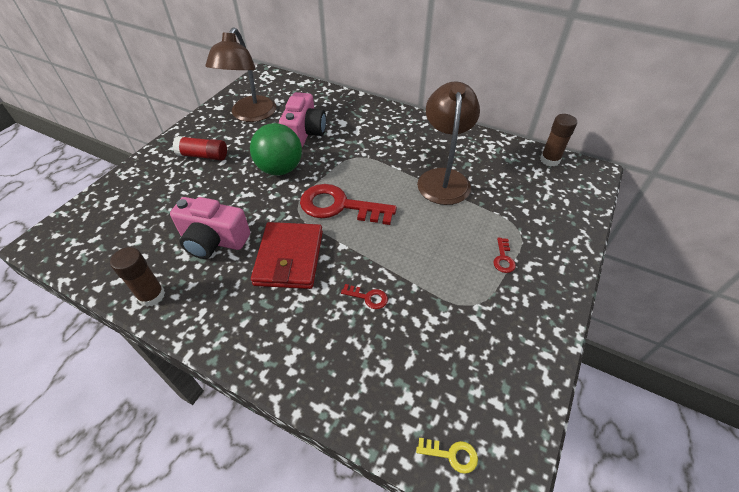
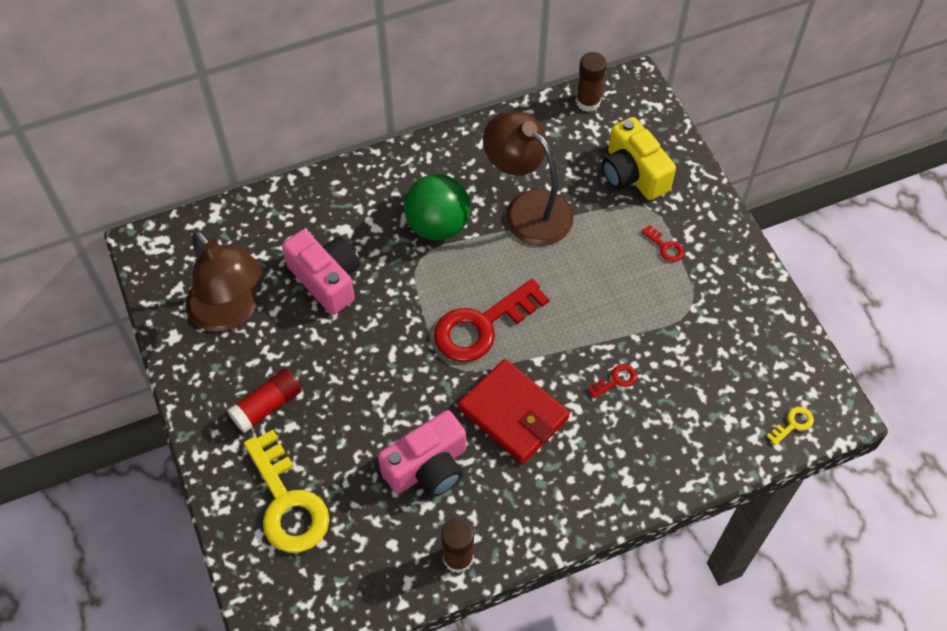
camera: 50 degrees left, 10 degrees up
green ball [250,123,302,176] -> green ball moved to [404,174,470,241]
none -> yellow key [244,430,330,553]
none -> yellow camera [602,117,676,200]

